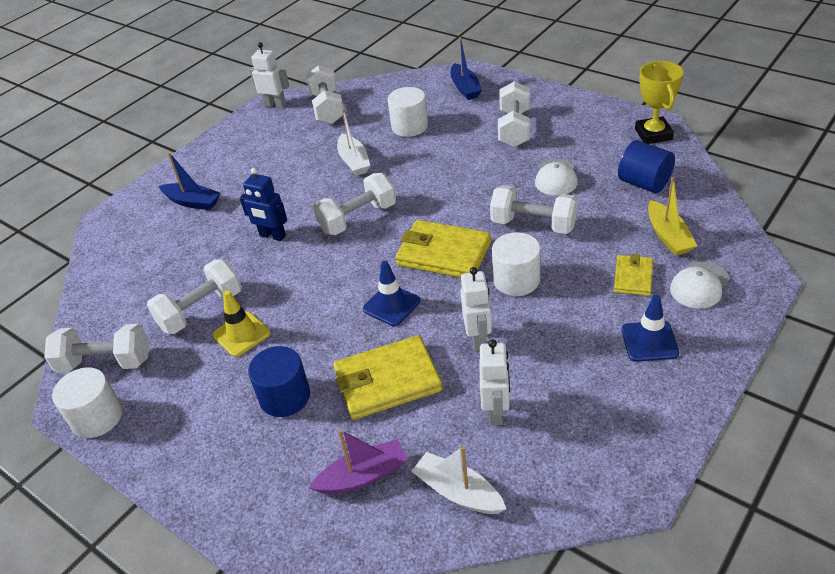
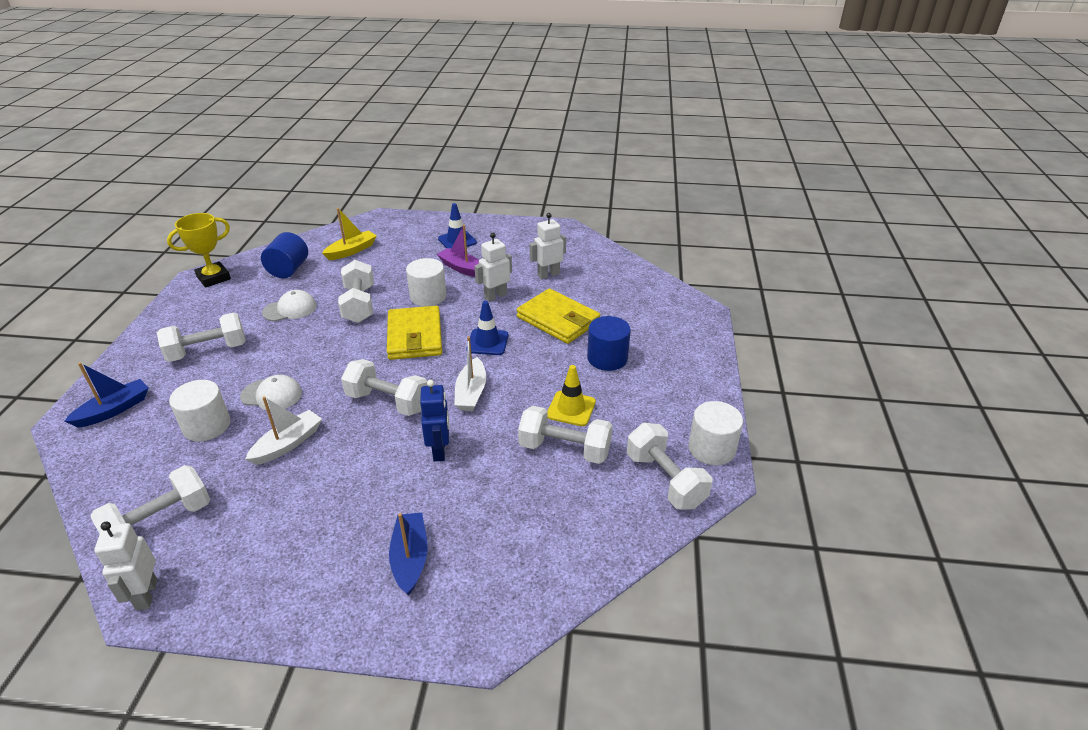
camera: 125 degrees left, 5 degrees down
purple boat [309,429,408,494] -> purple boat moved to [437,225,479,277]
white boat [411,446,506,514] -> white boat moved to [454,337,486,411]
yellow wallet [614,254,653,296] -> none
white cap [670,261,730,309] -> white cap moved to [240,375,302,411]

